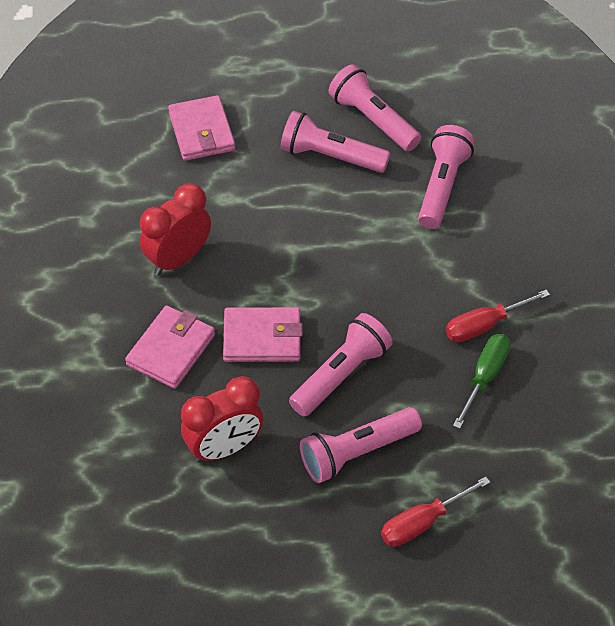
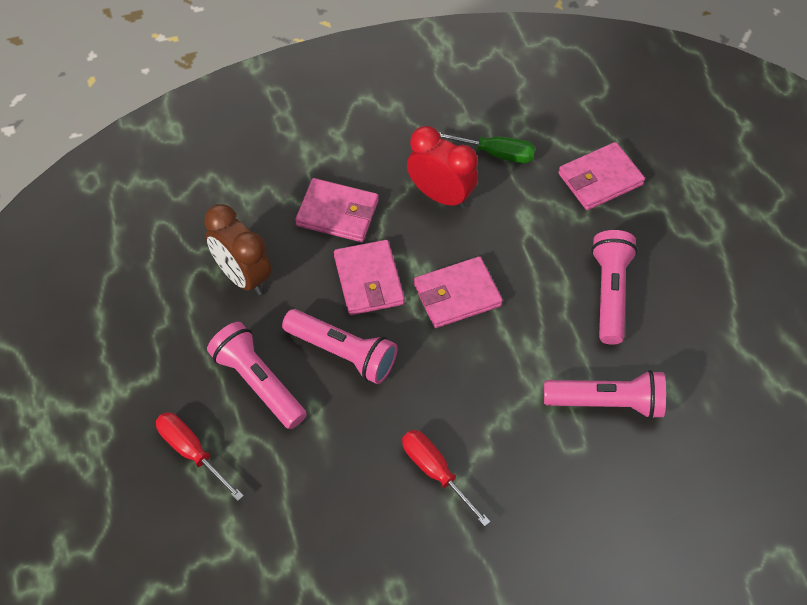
camera: 75 degrees right, 5 degrees up
red clock [181,376,263,463] -> brown clock [204,204,271,295]
pink flashlight [329,64,421,151] -> none
green screwdriver [453,334,510,429] -> green screwdriver moved to [438,132,535,163]
none -> pink wallet [414,256,503,328]

